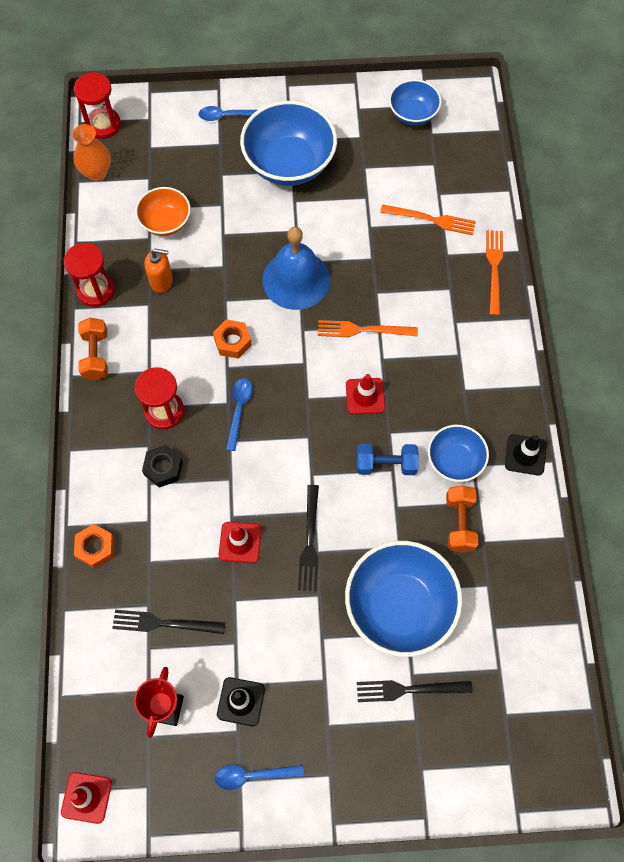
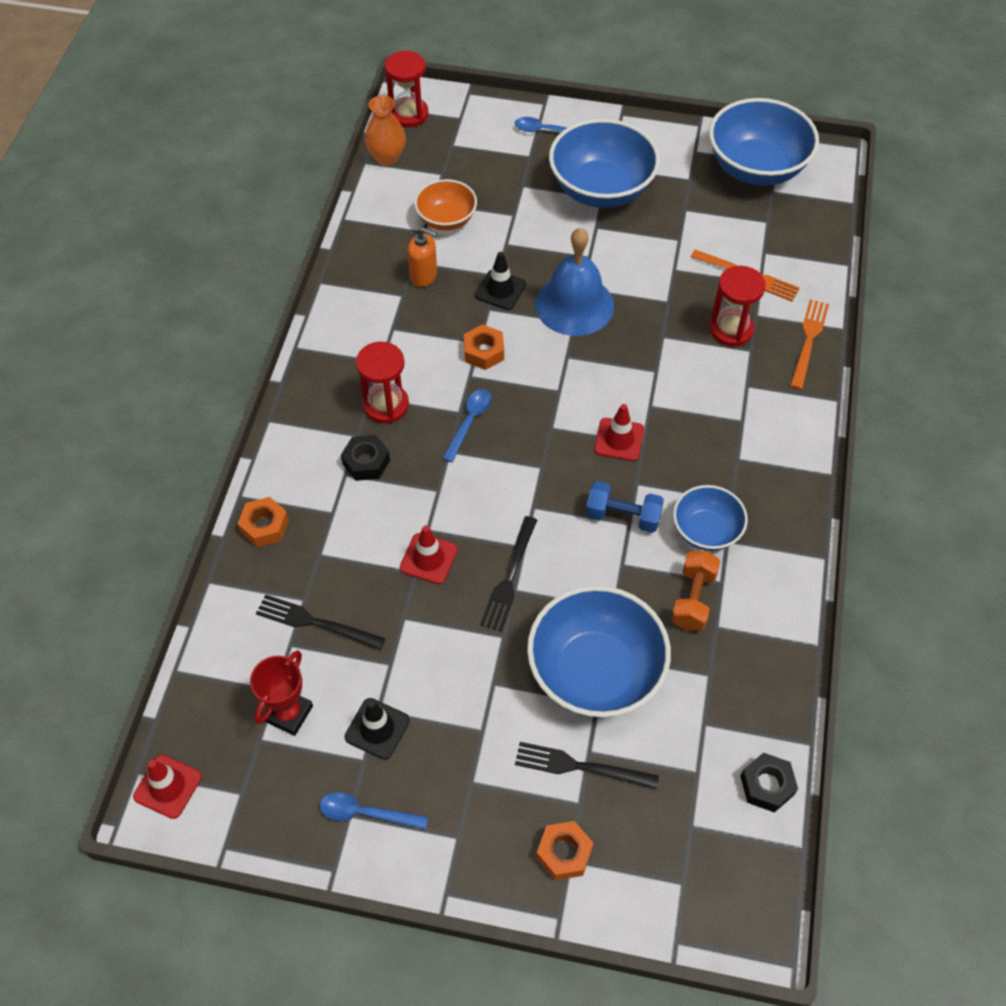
camera: 15 degrees right, 10 degrees down
red hourglass [64,243,115,307] -> red hourglass moved to [709,266,766,346]
orange dumbbell [78,318,108,380] -> none
orange fork [318,320,418,337] -> none
blue bowl [389,79,442,125] -> blue bowl [709,98,819,186], size x1.77
black traffic cone [505,434,547,475] -> black traffic cone moved to [475,252,526,310]
none -> orange nut [536,821,593,880]
none -> black nut [740,753,798,813]

